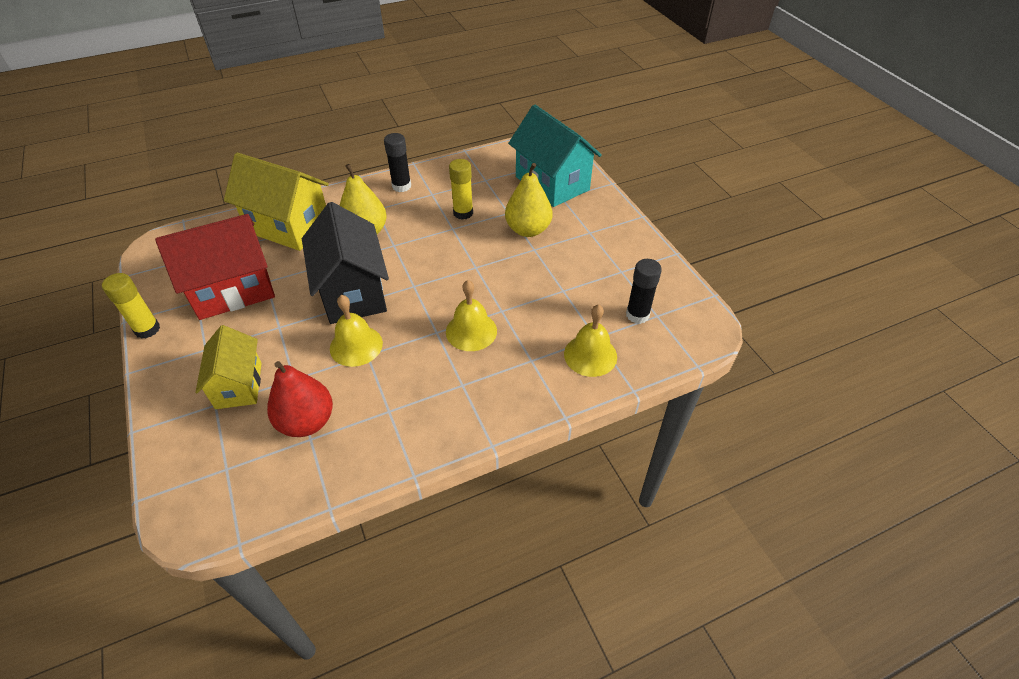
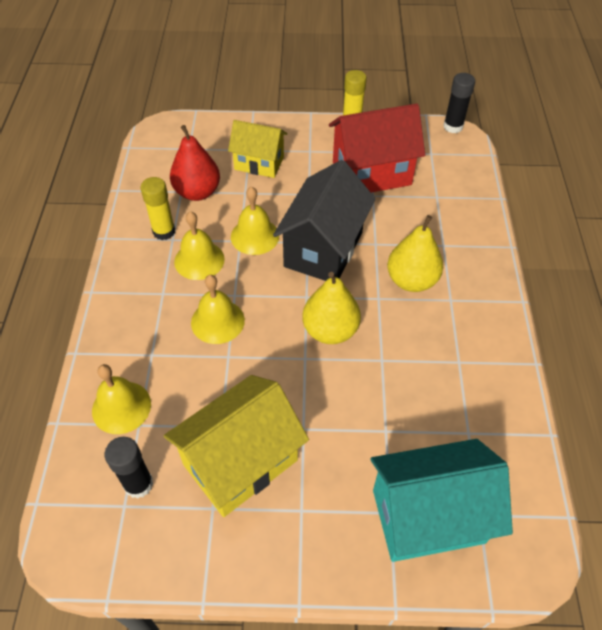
camera: 115 degrees right, 5 degrees up
red house [155,214,275,320] -> red house turned 75 degrees clockwise [329,104,425,193]
yellow house [224,153,329,251] -> yellow house moved to [164,375,309,517]
black house [302,202,389,324] -> black house turned 75 degrees counterclockwise [273,160,376,281]
black glue stick [384,133,411,192] -> black glue stick moved to [443,73,475,133]
yellow glue stick [449,159,473,220] -> yellow glue stick moved to [141,177,175,240]
yellow pear [505,163,552,237] -> yellow pear moved to [302,272,361,344]
none -> yellow bell [174,211,225,280]

